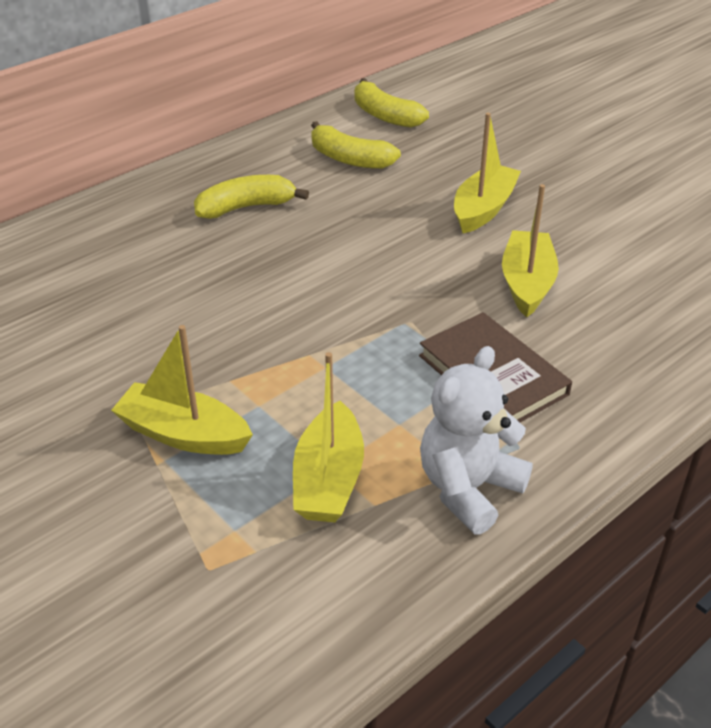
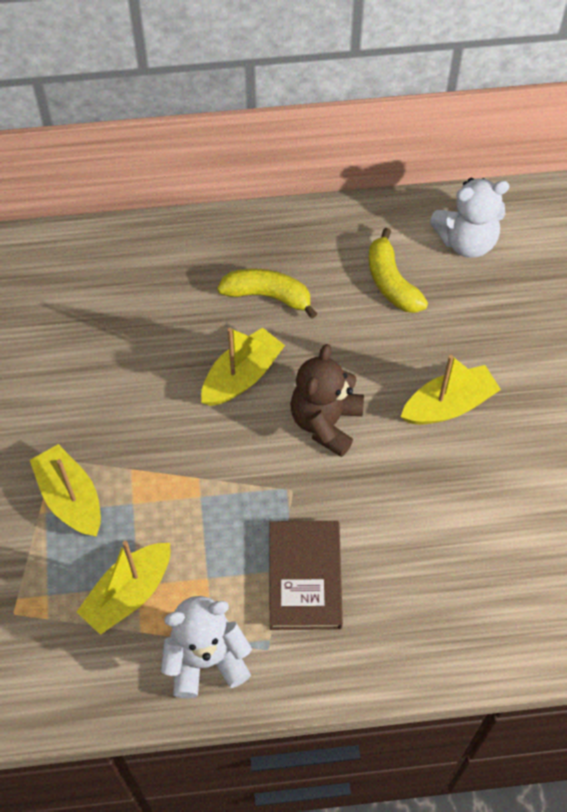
camera: 35 degrees right, 20 degrees up
yellow banana [355,78,429,128] -> white teddy bear [430,178,509,258]
yellow boat [502,184,559,317] -> yellow boat moved to [201,327,285,406]
none -> brown teddy bear [290,344,364,457]

